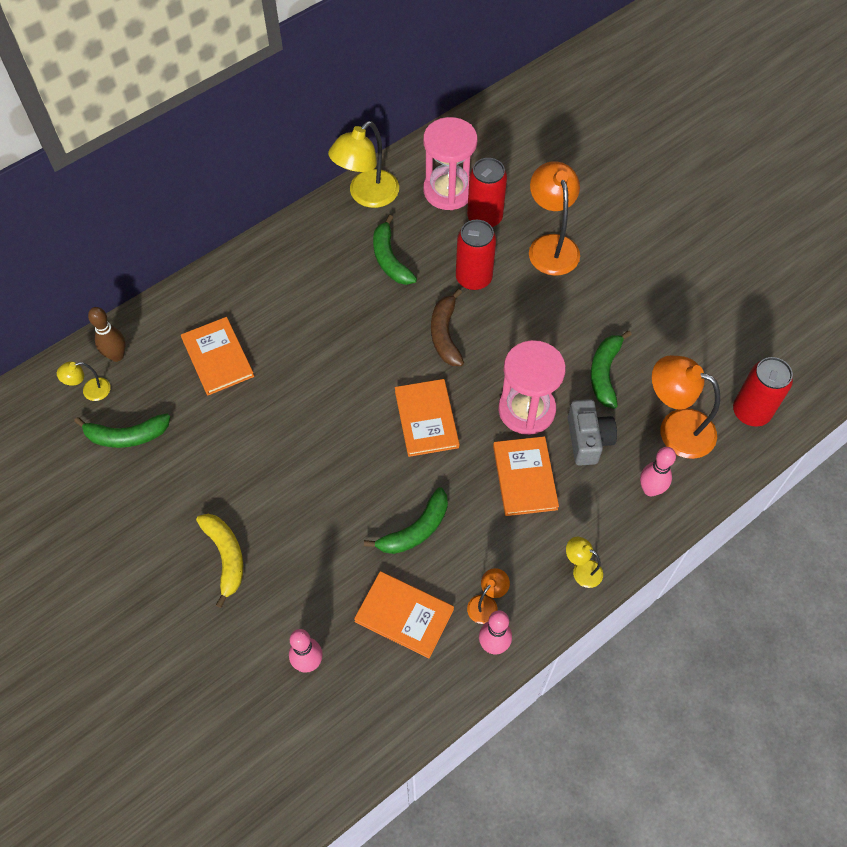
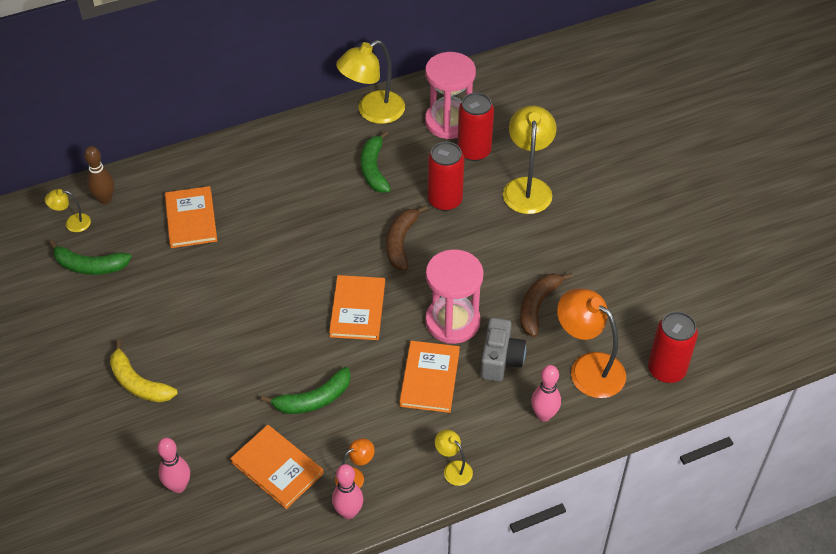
camera: 15 degrees right, 10 degrees down
yellow banana [196,514,243,608] -> yellow banana turned 135 degrees clockwise [110,340,178,402]
orange lamp [529,161,580,276] -> yellow lamp [503,106,557,214]
green banana [591,331,632,409] -> brown banana [520,273,573,337]

